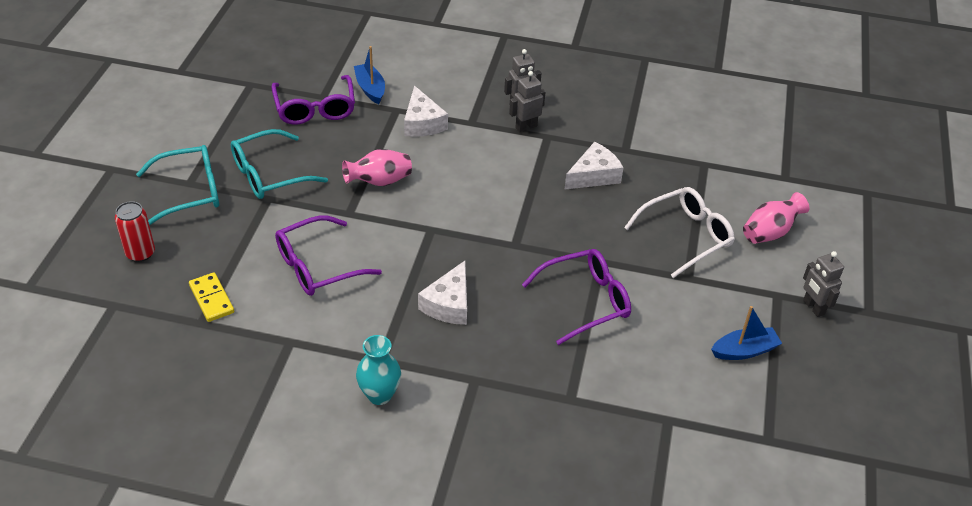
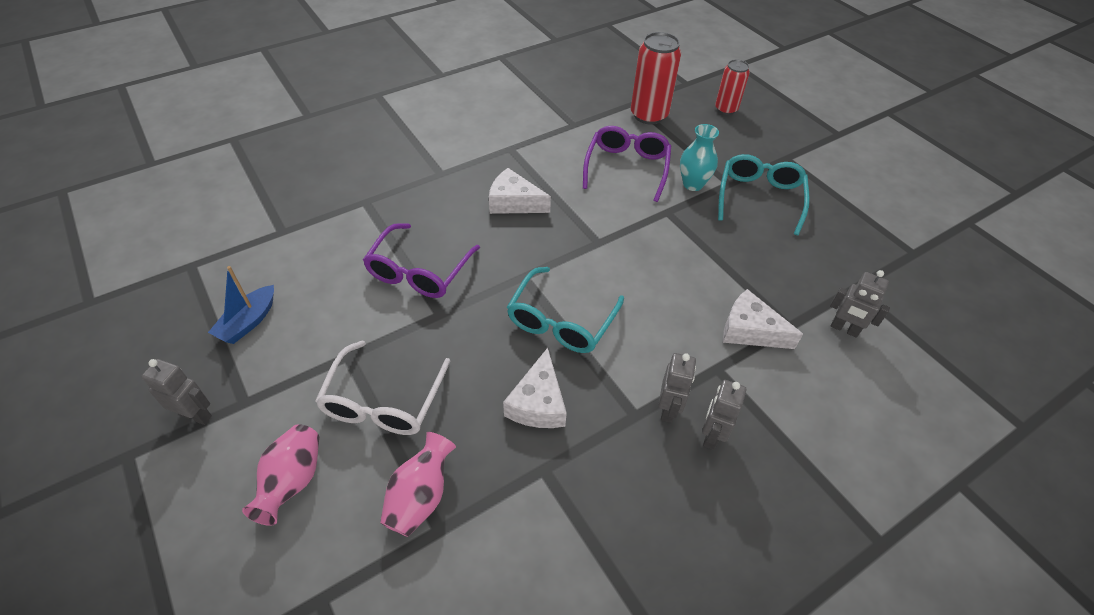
camera: 135 degrees right, 5 degrees up
turquoise glasses [136,145,219,226] -> turquoise glasses moved to [507,267,624,353]
yellow domino [189,272,234,322] -> red can [631,32,681,125]
purple glasses [271,75,355,125] -> none
pink vase [342,149,412,186] -> pink vase moved to [380,432,456,537]
blue boat [354,46,385,104] -> grey robot [830,270,890,338]
turquoise vase [356,335,401,405] -> turquoise vase moved to [680,124,719,191]
white cheese [418,261,467,325] -> white cheese turned 45 degrees counterclockwise [489,168,551,214]

